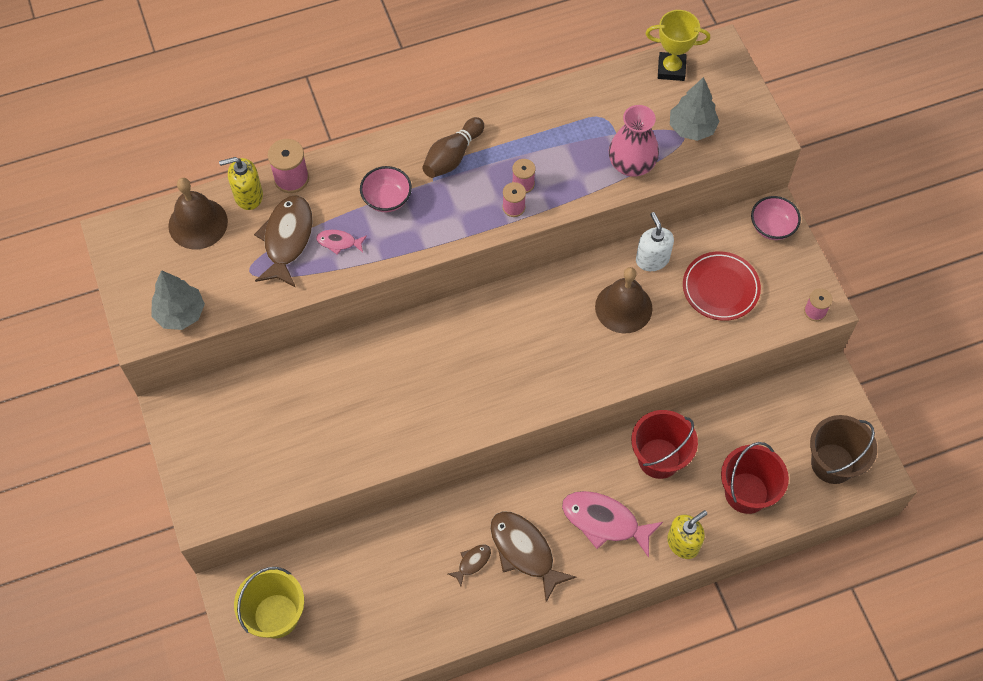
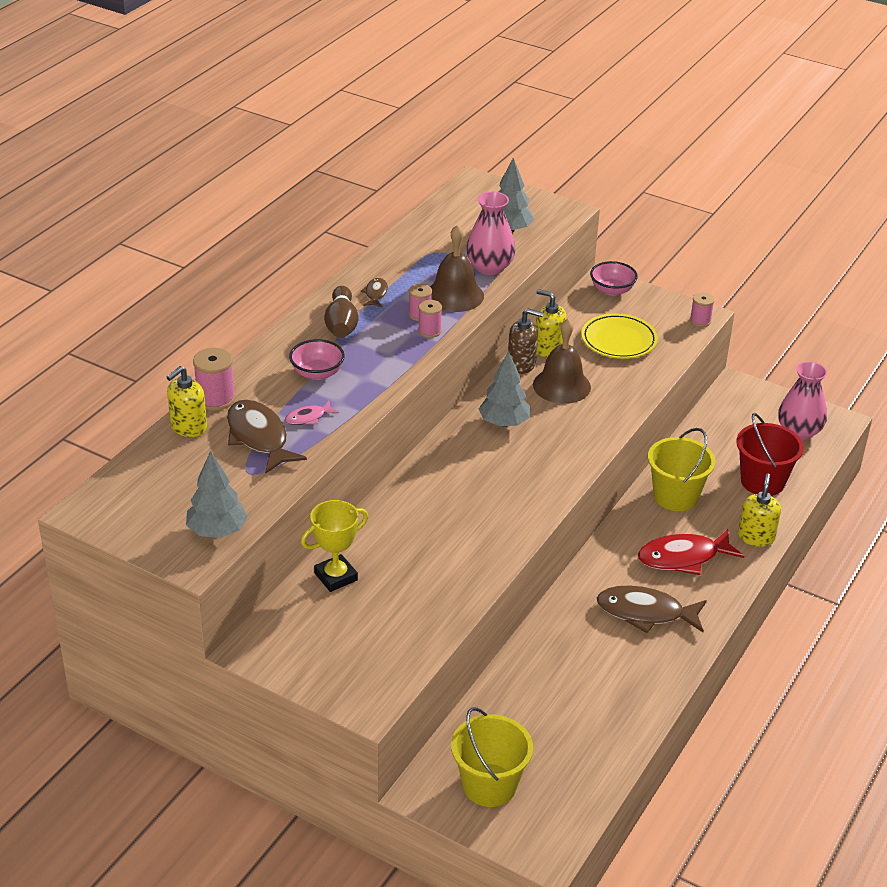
camera: 40 degrees left, 25 degrees down
brown bell [168,178,228,249] -> brown bell moved to [430,225,484,312]
brown fish [448,545,491,586] -> brown fish moved to [360,278,388,308]
pink fish [562,491,663,558] -> red fish [638,529,744,575]
red bucket [631,410,698,479] -> yellow bucket [648,428,715,511]
white soap dispenser [636,212,674,271] -> yellow soap dispenser [536,289,566,357]
yellow trophy [646,10,710,81] -> yellow trophy moved to [301,500,368,592]
red plate [683,251,761,321] -> yellow plate [581,313,658,359]
brown bucket [810,415,877,484] -> pink vase [778,361,827,440]
none -> grey tree [479,351,530,427]
none -> brown soap dispenser [508,308,543,374]

